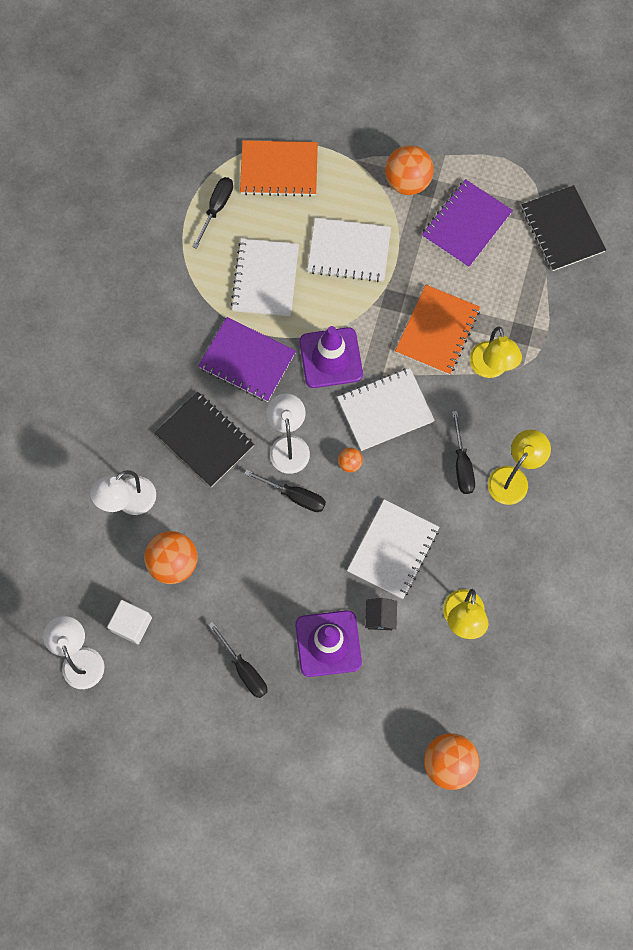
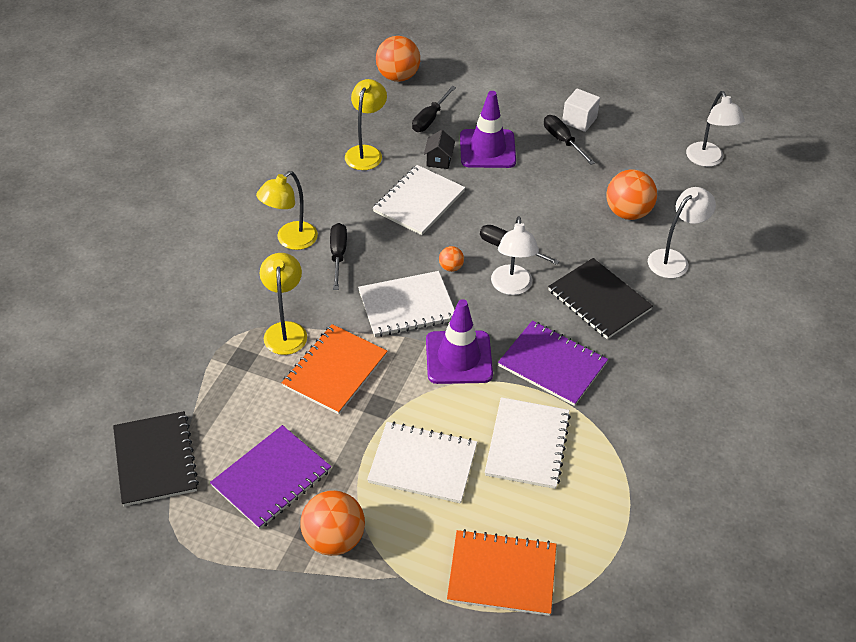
camera: 175 degrees left, 25 degrees down
white cube [107,600,152,645] -> white cube moved to [562,88,600,132]
black screwdriver [192,177,233,249] -> black screwdriver moved to [412,86,456,132]

